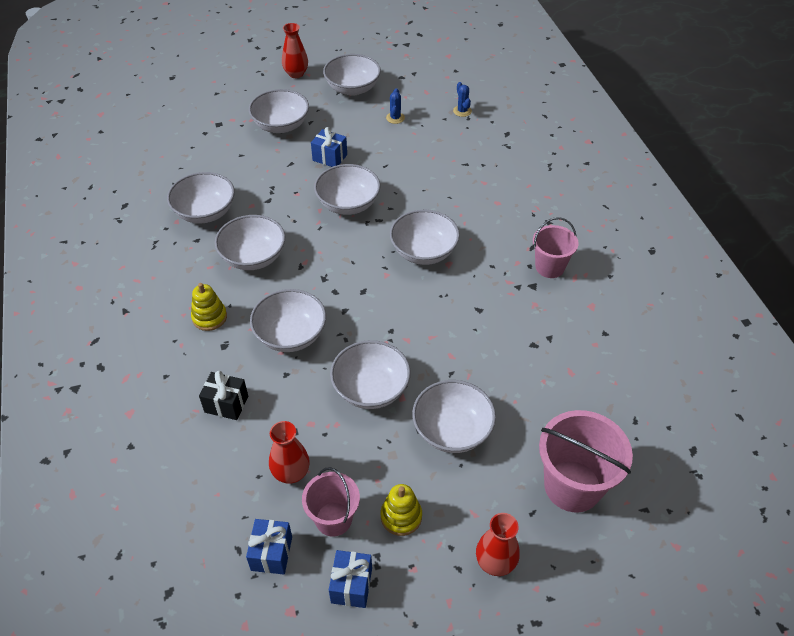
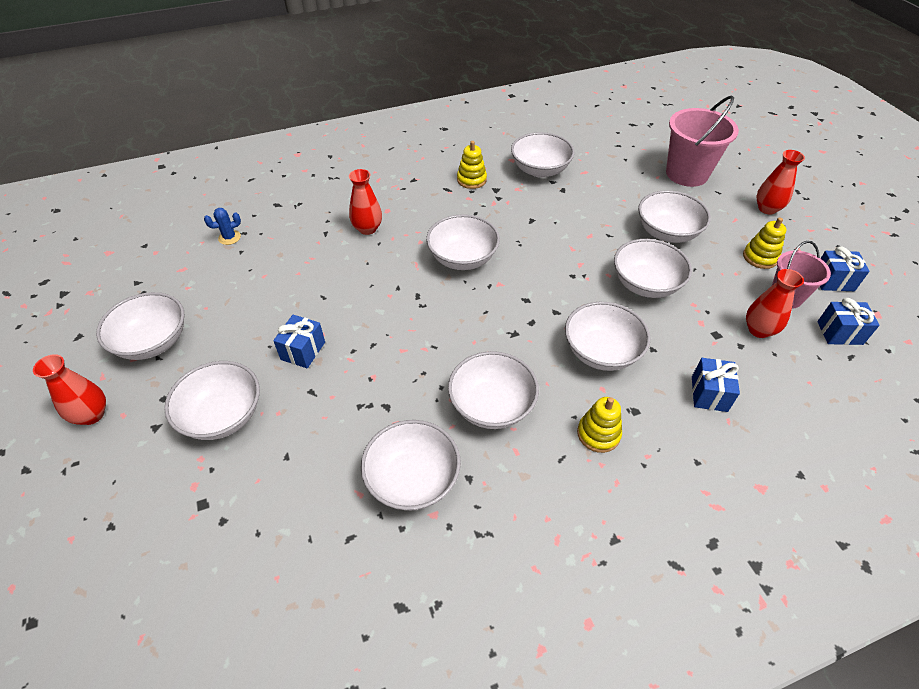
camera: 95 degrees left, 0 degrees up
black gift [199,371,248,420] -> blue gift [692,358,740,412]
white bowl [314,164,381,215] -> white bowl moved to [511,132,575,178]
blue cactus [386,88,405,124] -> none
pink bucket [533,217,578,278] -> yellow stacking toy [457,141,487,189]
none -> red vase [349,169,382,235]

